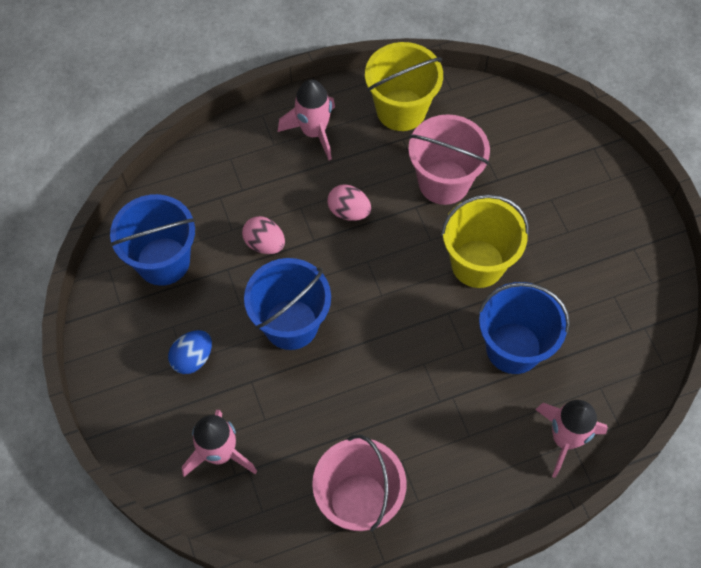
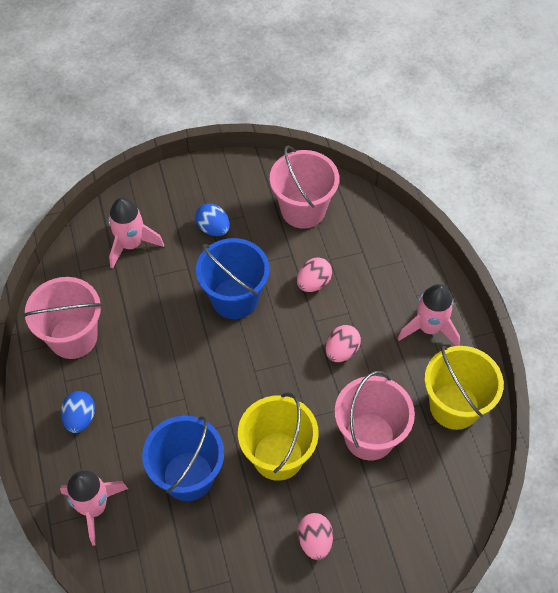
camera: 95 degrees right, 5 degrees down
blue bucket [110,194,196,286] -> pink bucket [270,145,339,229]
none -> blue egg [61,391,95,433]
none -> pink egg [298,513,333,560]

